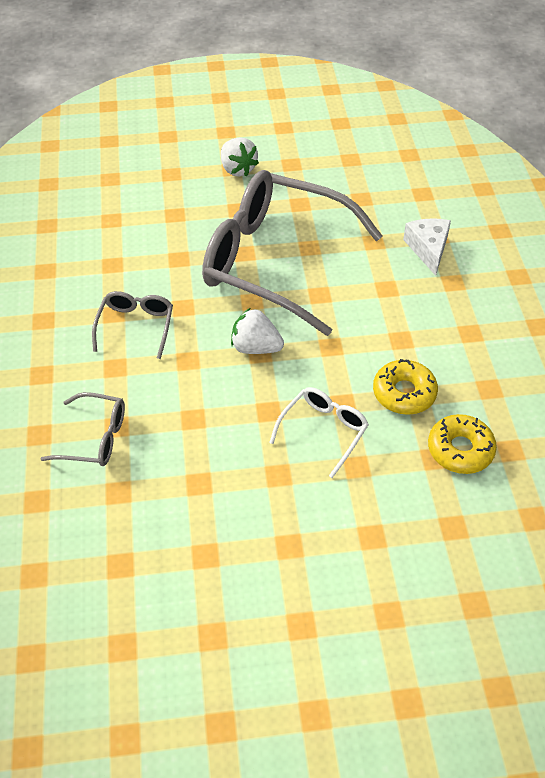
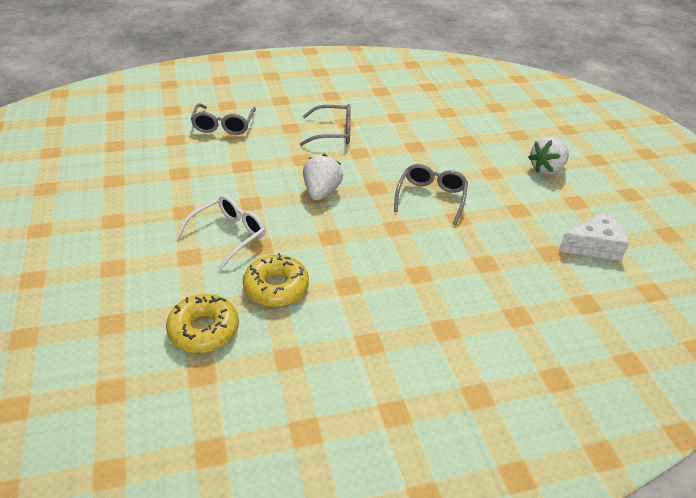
camera: 80 degrees right, 10 degrees down
grey glasses [202,170,382,336] -> grey glasses [394,164,468,225], size x0.43
white glasses [269,387,369,478] -> white glasses turned 75 degrees counterclockwise [176,195,266,270]
white cheese [403,218,451,276] -> white cheese moved to [558,212,629,261]

